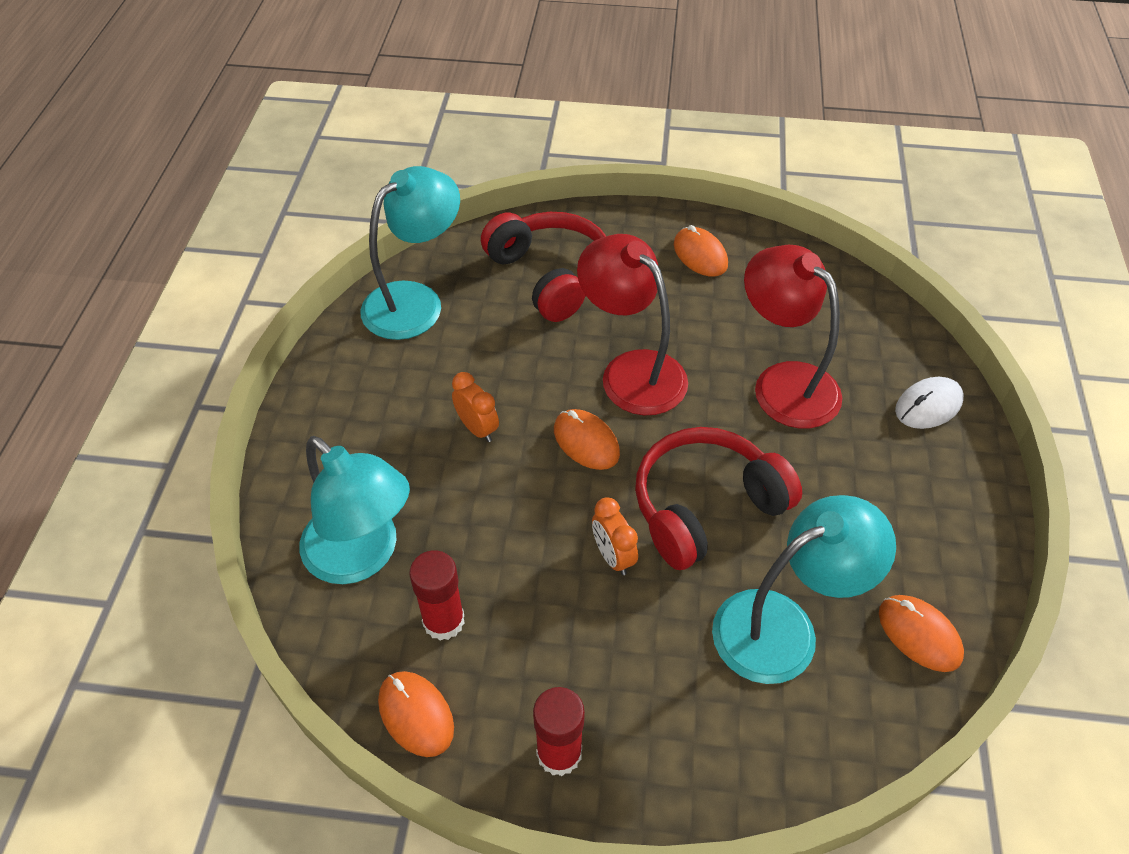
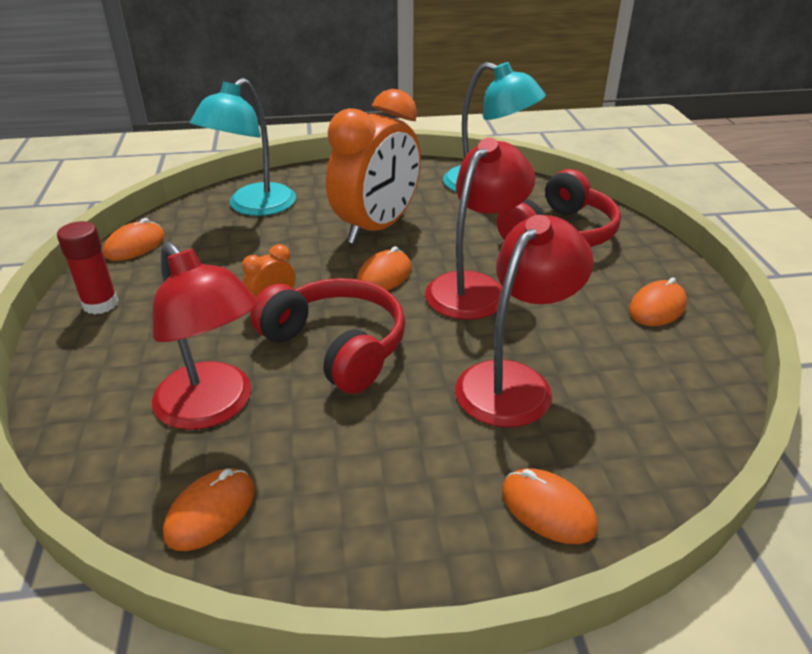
camera: 75 degrees right, 15 degrees down
red glue stick [409,550,465,641] -> none
orange clock [452,372,499,442] -> orange clock [326,89,421,244], size x2.44
turquoise lamp [712,495,896,684] -> red lamp [152,242,258,430]
white mouse [895,377,964,429] -> orange mouse [502,468,598,544]

